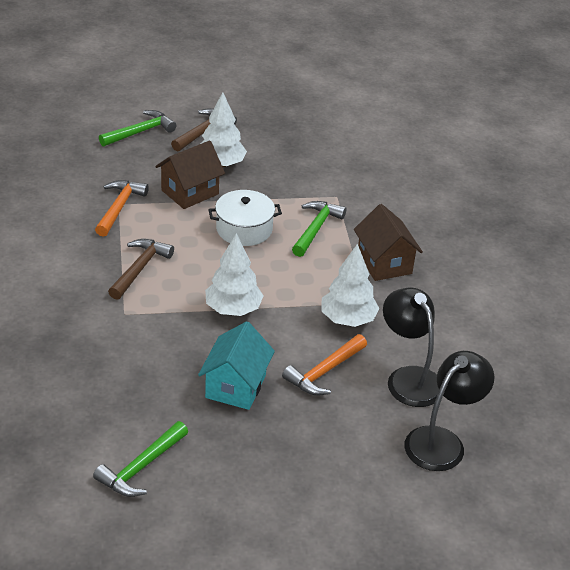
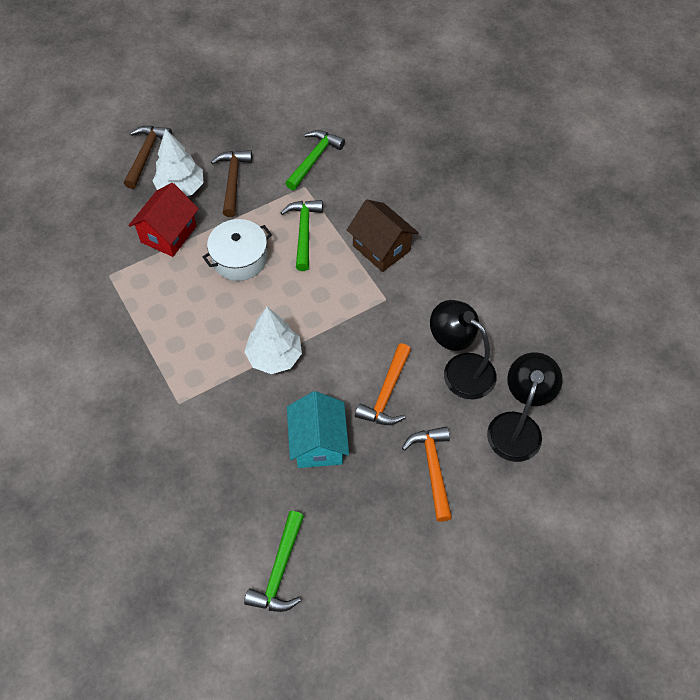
camera: 20 degrees left, 20 degrees up
orange hammer [95,180,149,237] -> orange hammer moved to [402,426,452,522]
green hammer [99,110,177,146] -> green hammer moved to [285,130,345,190]
brown hammer [108,239,174,300] -> brown hammer moved to [211,150,252,217]
brown house [155,141,225,209] -> red house [128,183,199,257]
white tree [321,244,380,327] -> none

